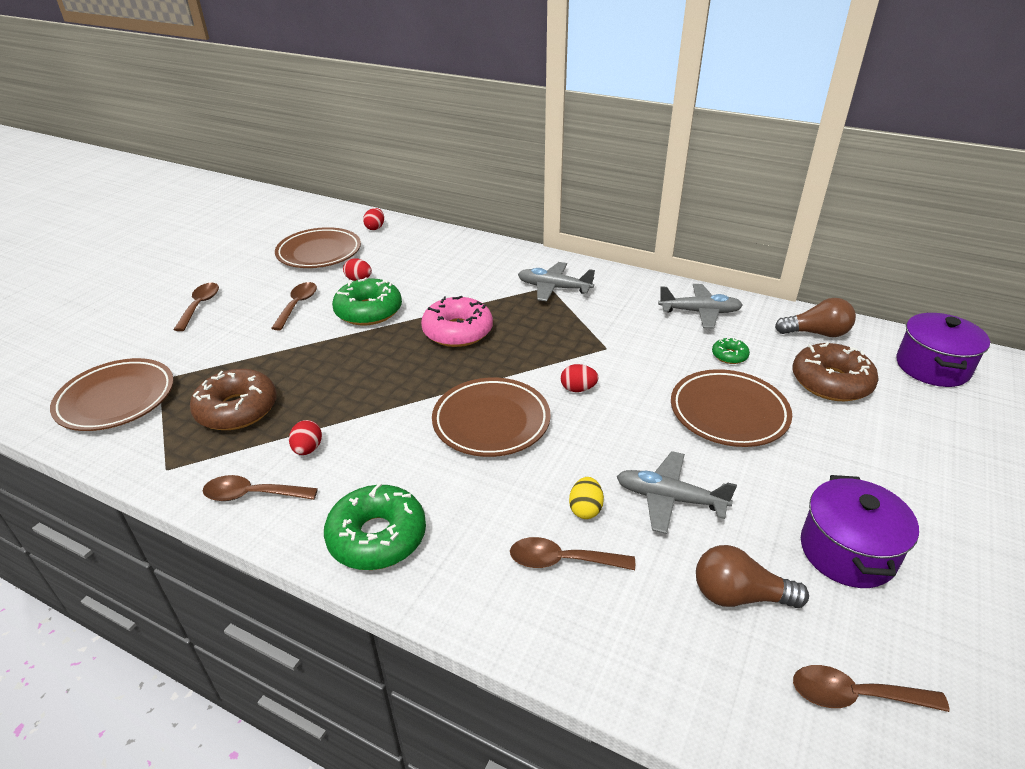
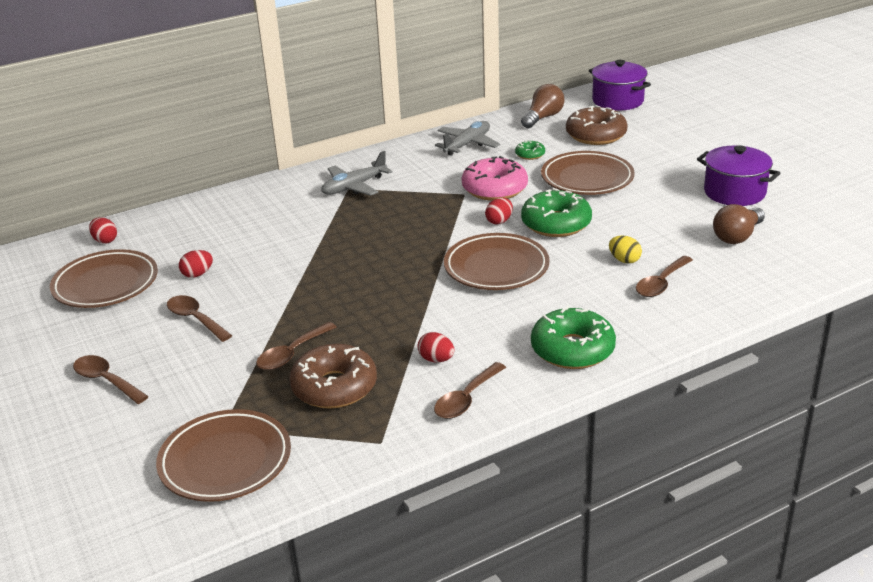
camera: 55 degrees left, 5 degrees down
green donut [332,277,402,326] -> green donut moved to [521,188,592,237]
pink donut [421,296,493,347] -> pink donut moved to [462,156,528,201]
grey plane [616,451,737,534] -> none
brown spoon [793,665,950,712] -> brown spoon moved to [256,322,337,370]

